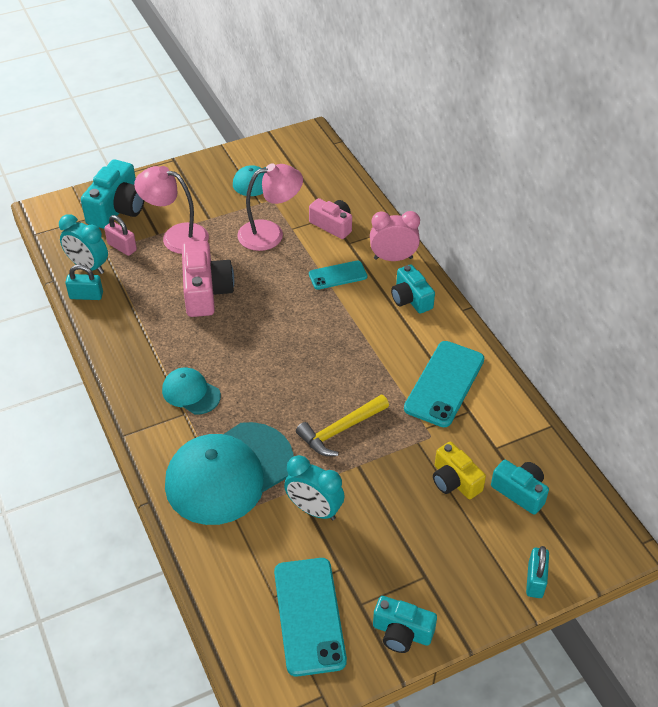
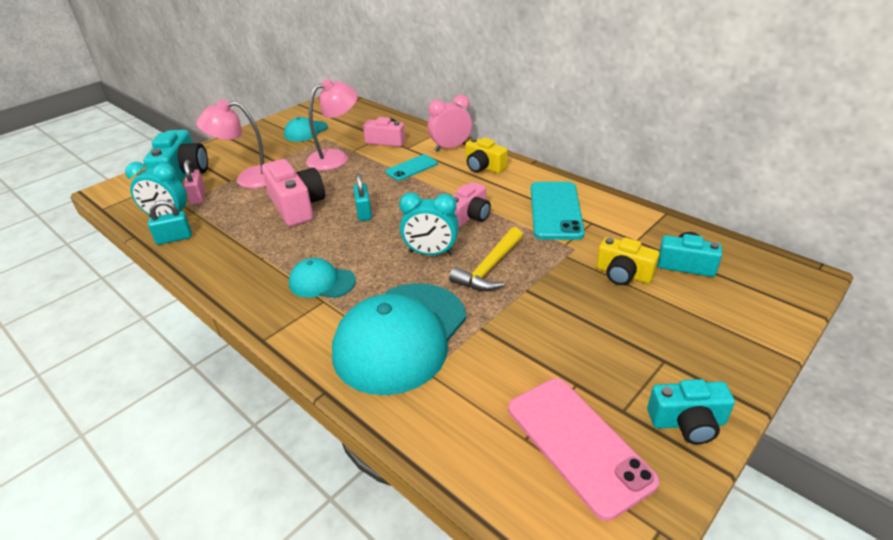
camera: 20 degrees left, 10 degrees down
pink padlock [104,215,137,256] -> pink padlock turned 60 degrees clockwise [184,160,205,205]
turquoise phone [274,558,347,677] -> pink phone [508,378,660,521]
turquoise clock [284,455,345,521] -> turquoise clock moved to [399,192,459,255]
turquoise camera [391,264,435,314] -> yellow camera [465,138,508,173]
turquoise padlock [526,546,549,598] -> turquoise padlock moved to [353,174,372,221]
none -> pink camera [452,182,491,227]

